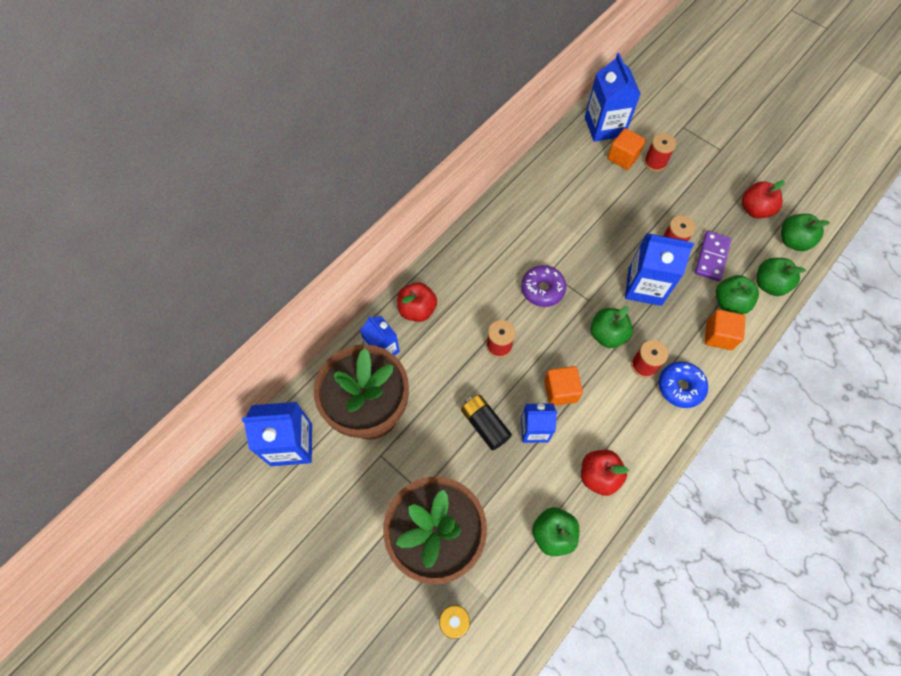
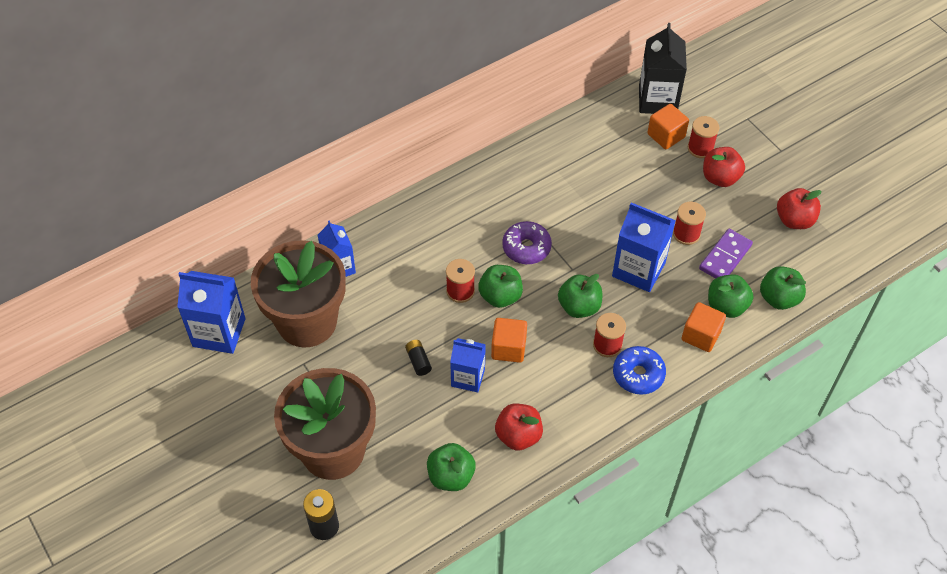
camera: 15 degrees right, 10 degrees down
red apple [397,282,437,322] -> red apple moved to [703,147,745,187]
black battery [461,395,512,451] -> black battery [405,340,432,376], size x0.61
blue carton [585,53,641,142] -> black carton [639,23,687,114]
green apple [781,214,830,251] -> green apple moved to [478,265,523,308]

